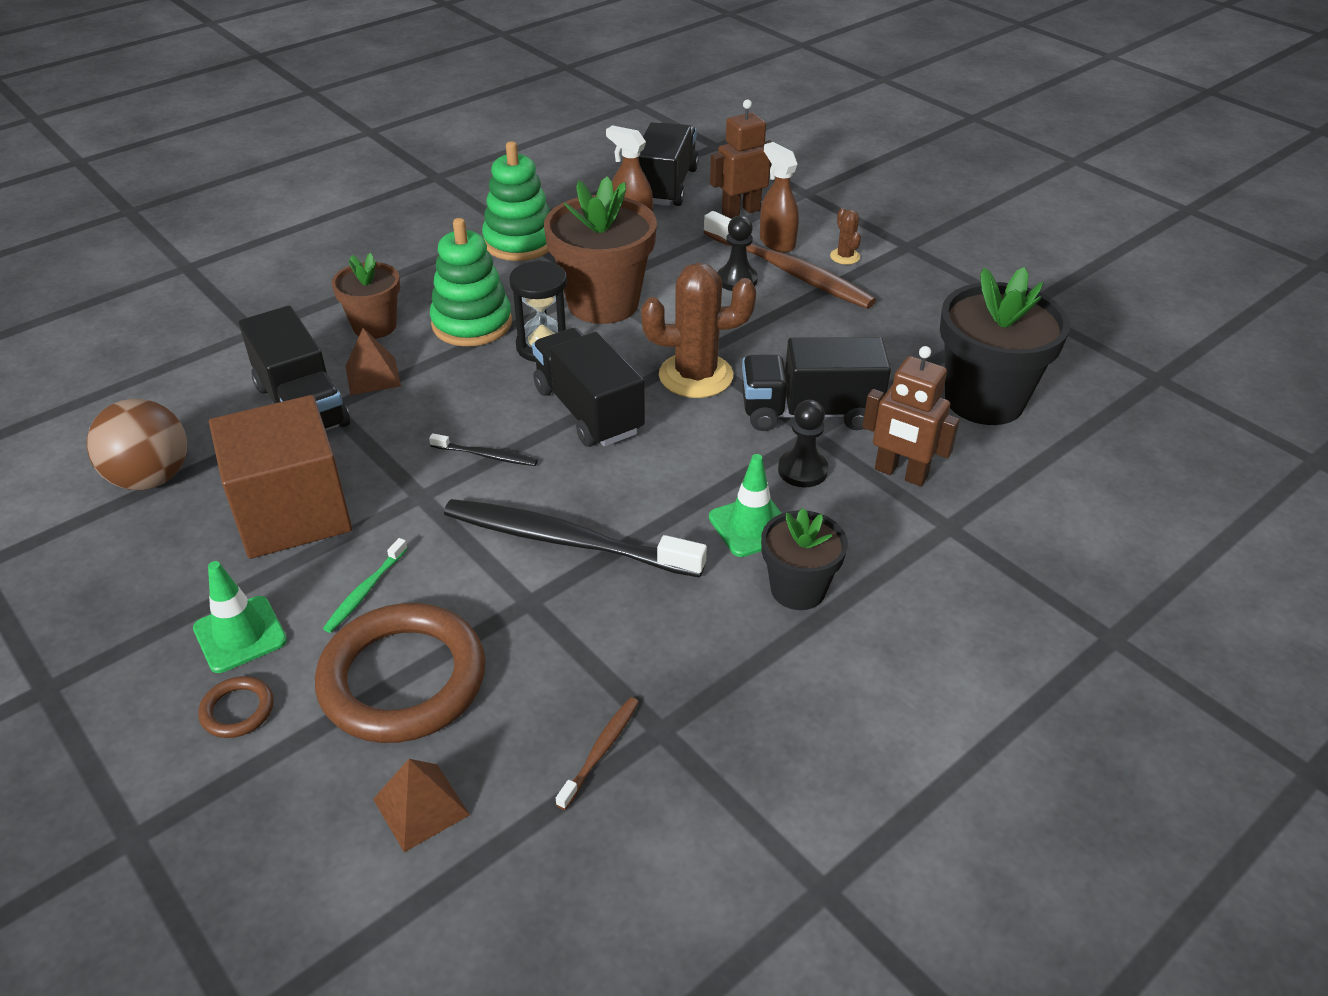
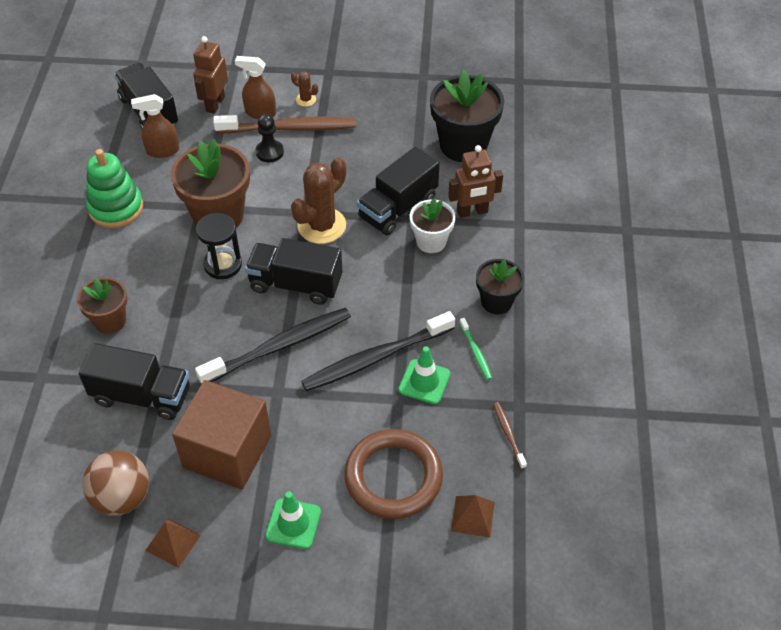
camera: 45 degrees left, 10 degrees up
brown ring [198,676,274,738] -> none
green toothbrush [323,538,408,633] -> green toothbrush moved to [460,318,492,380]
brown pyramid [346,328,401,395] -> brown pyramid moved to [145,518,201,568]
black toothbrush [429,433,538,466] -> black toothbrush [195,307,351,384], size x2.25
green stacking toy [430,218,512,346] -> none
green traffic cone [709,454,782,557] -> green traffic cone moved to [398,346,450,404]
black pawn [778,400,828,487] -> white flower pot [410,199,456,253]

